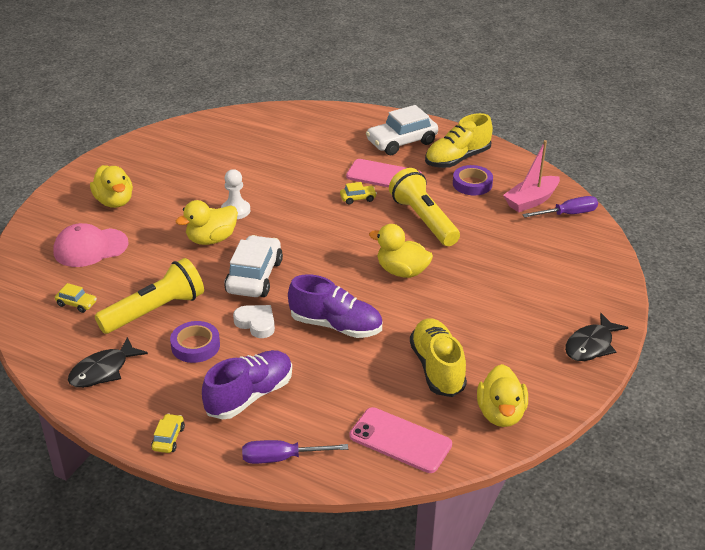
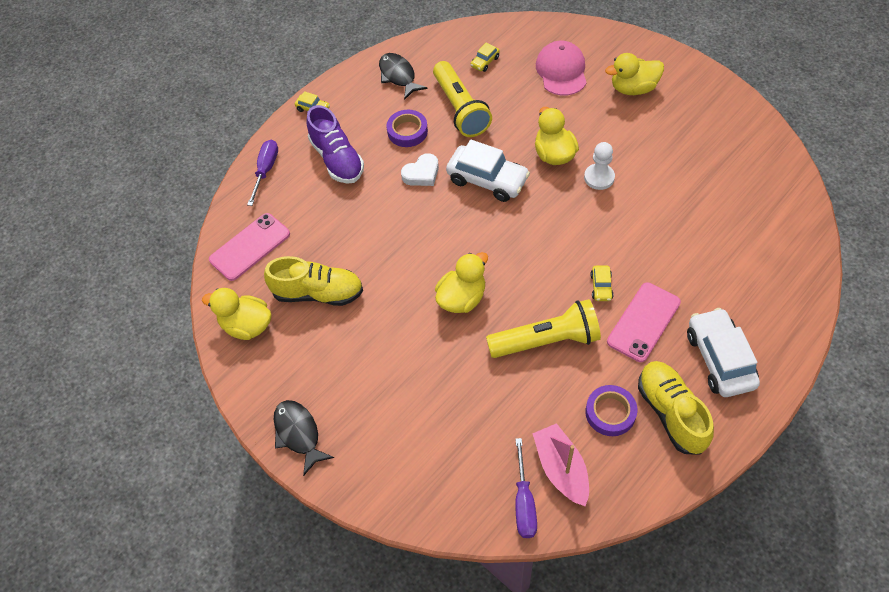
camera: 110 degrees right, 20 degrees up
purple shoe [288,274,382,338] -> none

